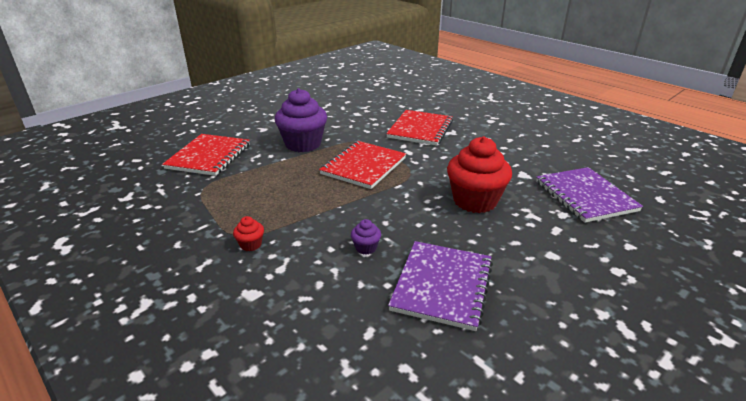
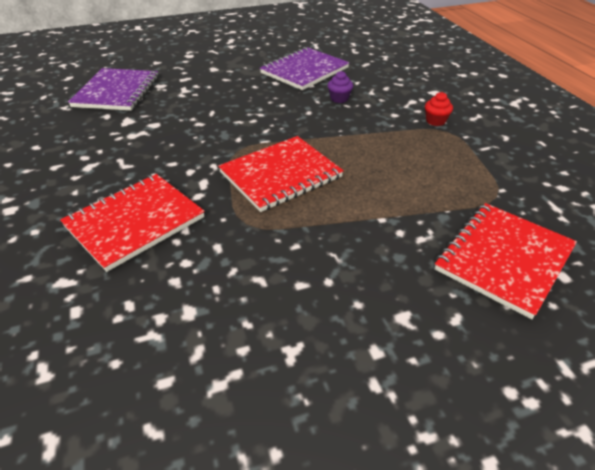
camera: 155 degrees left, 10 degrees up
purple cupcake [275,88,327,152] -> none
red cupcake [447,137,512,213] -> none

